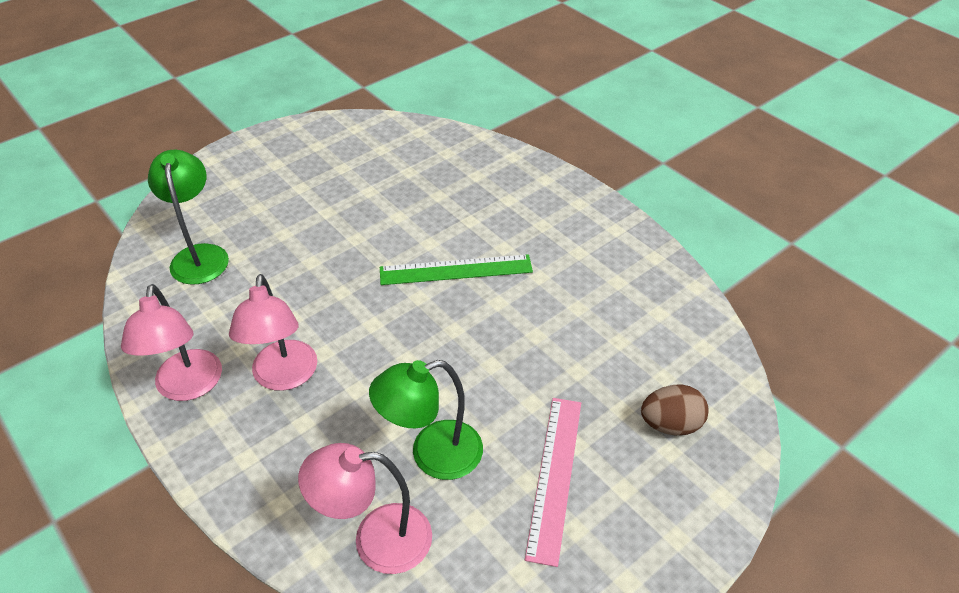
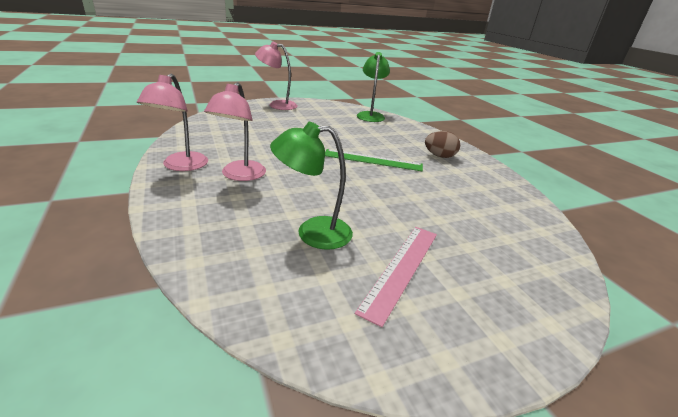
camera: 15 degrees right, 15 degrees down
green lamp [148,150,229,285] -> green lamp moved to [357,52,390,122]
pink lamp [298,443,432,574] -> pink lamp moved to [255,41,298,110]
brown egg [641,384,709,435] -> brown egg moved to [425,131,460,158]

